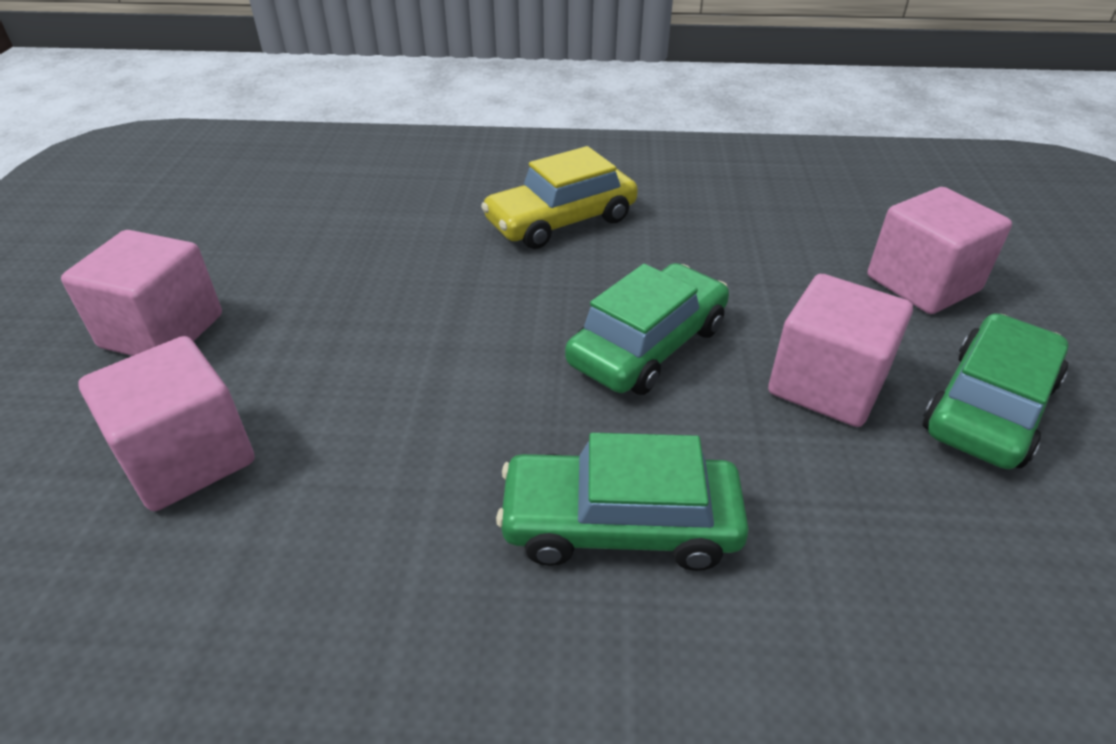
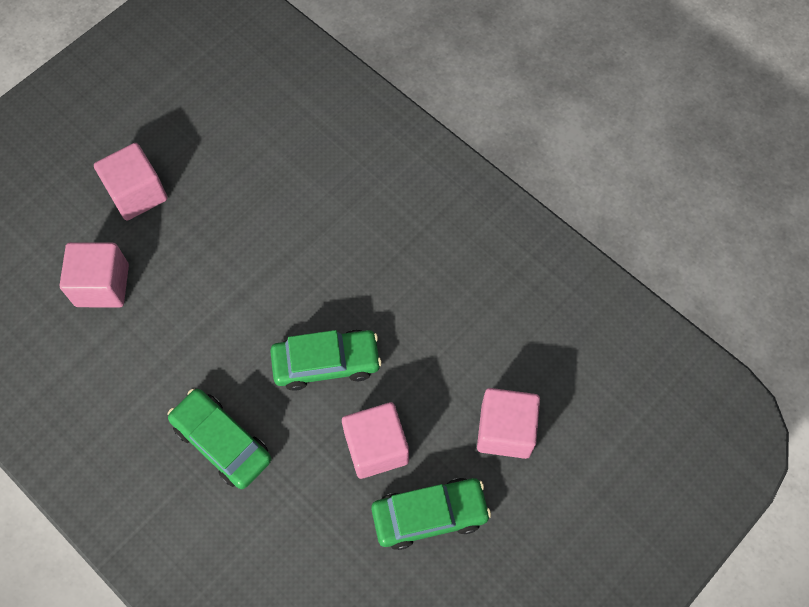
camera: 40 degrees right, 25 degrees up
yellow car [481,146,638,249] -> none

